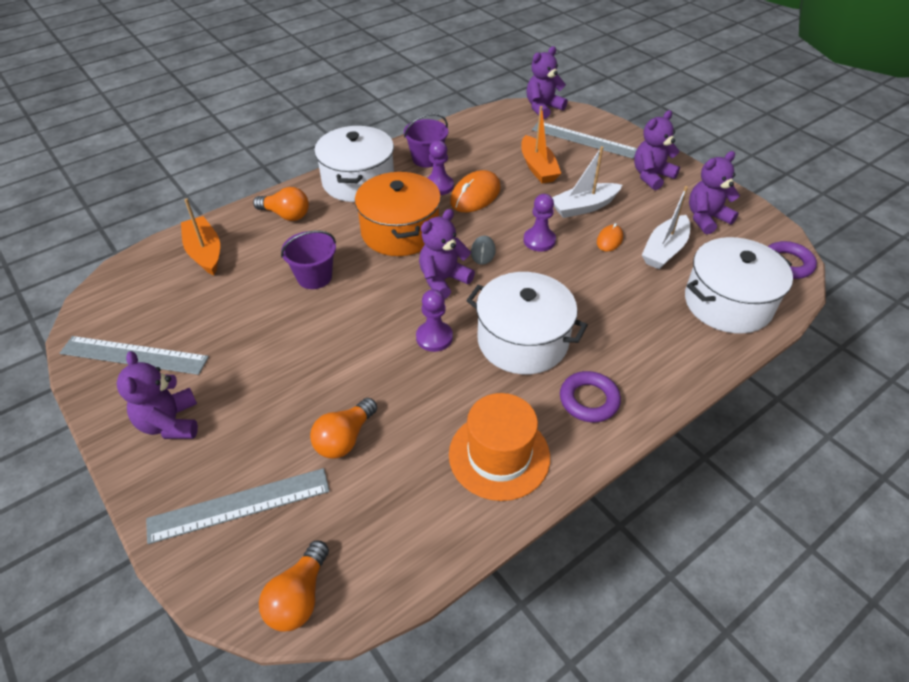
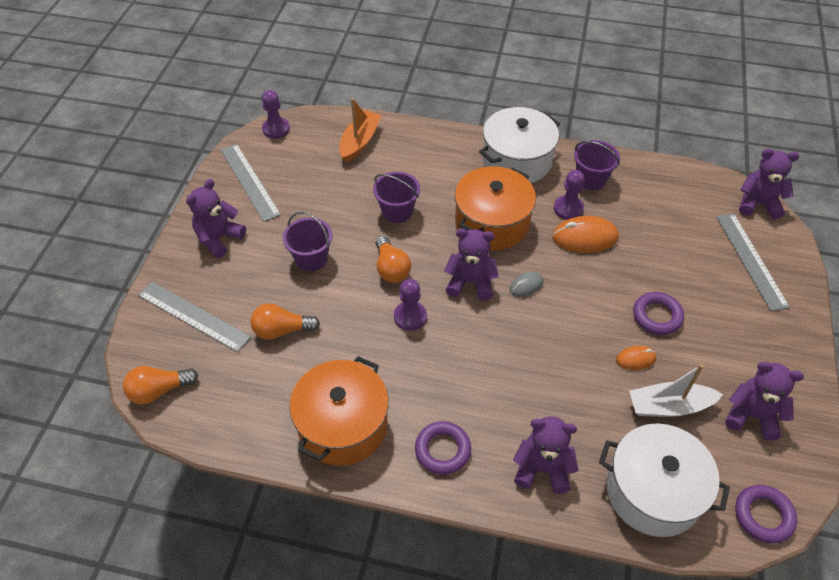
camera: 50 degrees right, 5 degrees up
orange light bulb [253,187,309,221] -> orange light bulb moved to [376,236,411,283]
orange hat [449,393,550,501] -> orange pot [289,356,389,466]
white pot [466,272,588,374] -> none
orange boat [521,106,561,184] -> none
purple pawn [523,194,556,252] -> purple pawn moved to [262,90,290,139]
white boat [552,146,622,218] -> purple ring [633,292,684,335]
purple teddy bear [634,110,680,190] -> purple teddy bear moved to [513,417,579,494]
none -> purple bucket [283,212,333,271]

